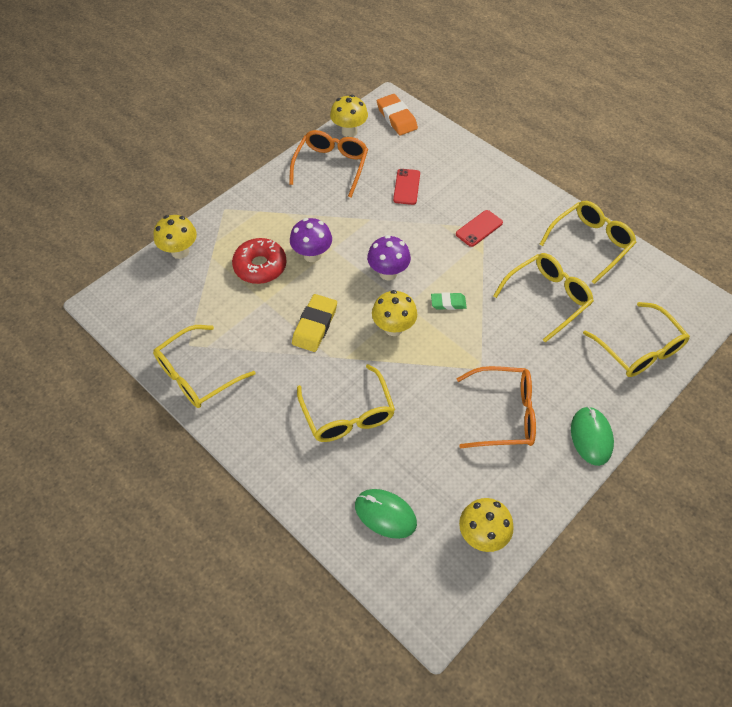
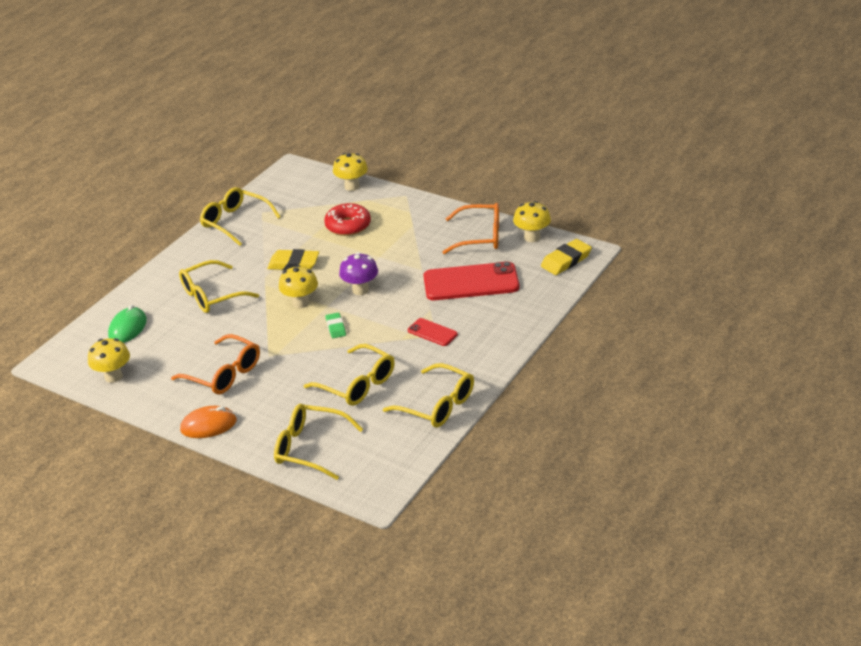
camera: 80 degrees right, 20 degrees down
purple mushroom [290,218,332,262] -> none
orange eraser [377,94,418,135] -> yellow eraser [541,239,592,275]
red phone [393,169,420,205] -> red phone [424,261,519,300], size x2.03
orange glasses [456,366,536,448] -> orange glasses turned 45 degrees counterclockwise [171,334,260,394]
green mouse [571,406,614,466] -> orange mouse [180,406,237,438]
yellow glasses [583,302,690,377] -> yellow glasses turned 60 degrees clockwise [274,404,363,480]

